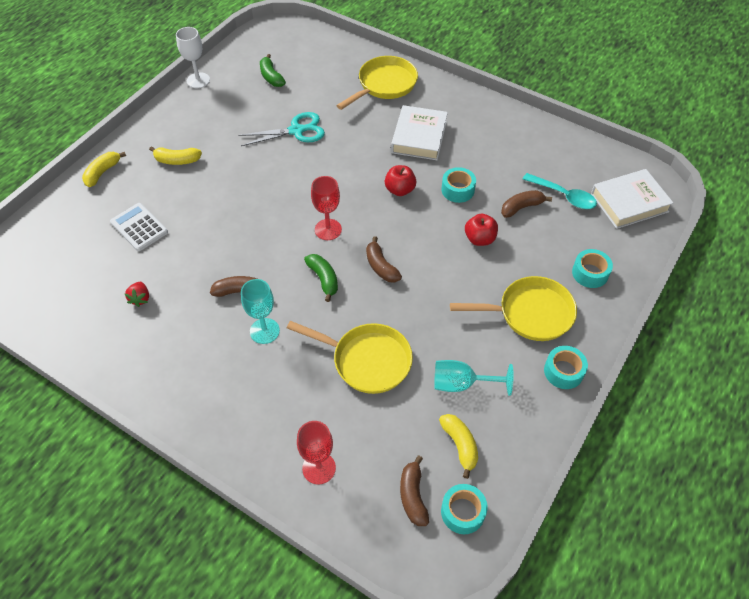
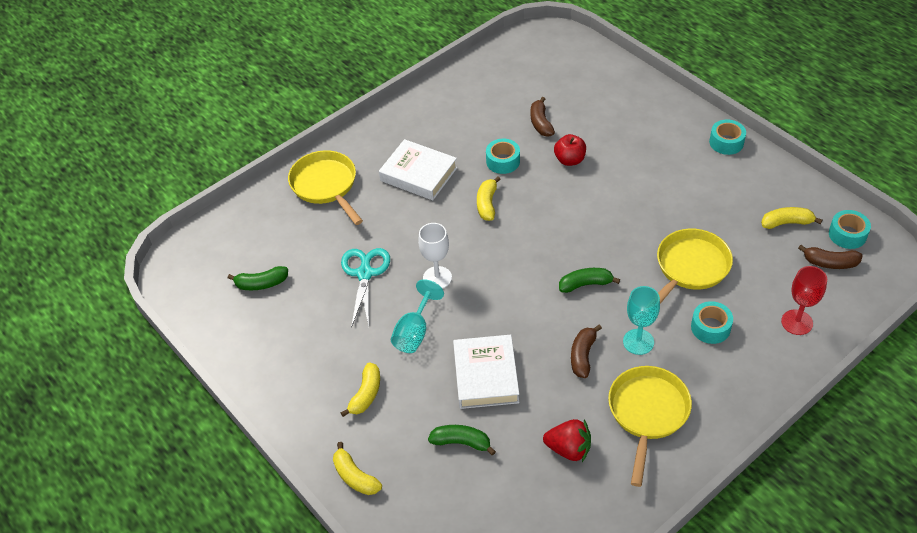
camera: 70 degrees left, 5 degrees down
white calculator [110,203,168,251] -> green banana [428,425,496,456]
red strawberry [125,282,149,307] -> red strawberry [543,419,591,462], size x1.55
white goblet [176,27,210,88] -> white goblet moved to [418,223,452,289]
red goblet [311,176,342,240] -> none
brown banana [366,236,402,283] -> none
red apple [385,165,416,196] -> yellow banana [477,176,501,221]
turquoise goblet [434,360,513,396] -> turquoise goblet moved to [391,279,444,353]
yellow pan [450,276,577,341] -> yellow pan moved to [608,366,692,487]
turquoise spoon [523,173,597,209] -> none
turquoise tape [572,249,613,288] -> turquoise tape moved to [691,301,733,344]
white book [591,169,673,229] -> white book moved to [453,335,520,409]

